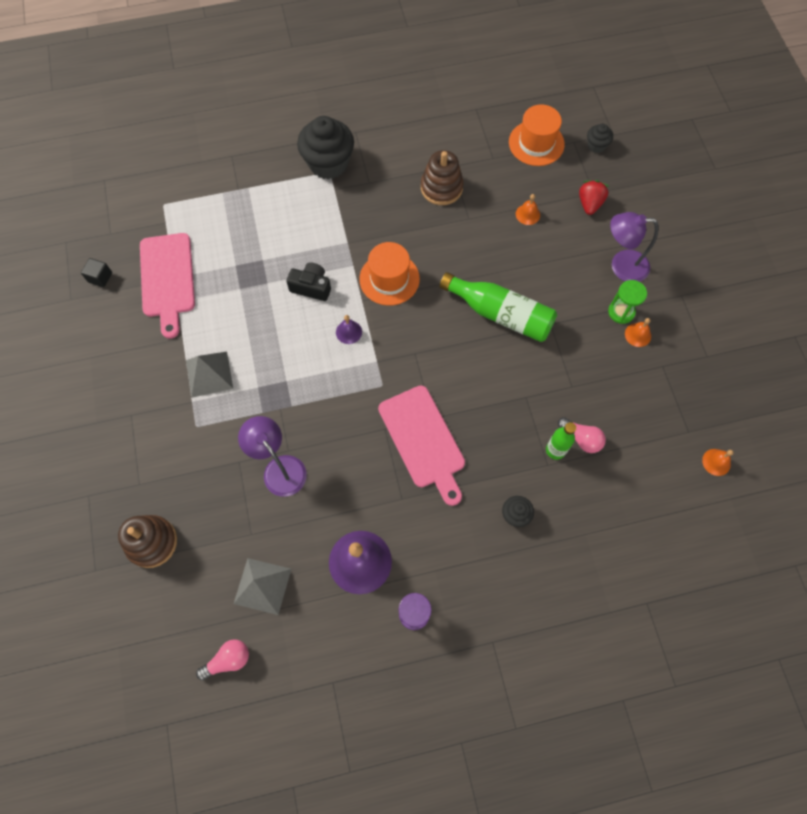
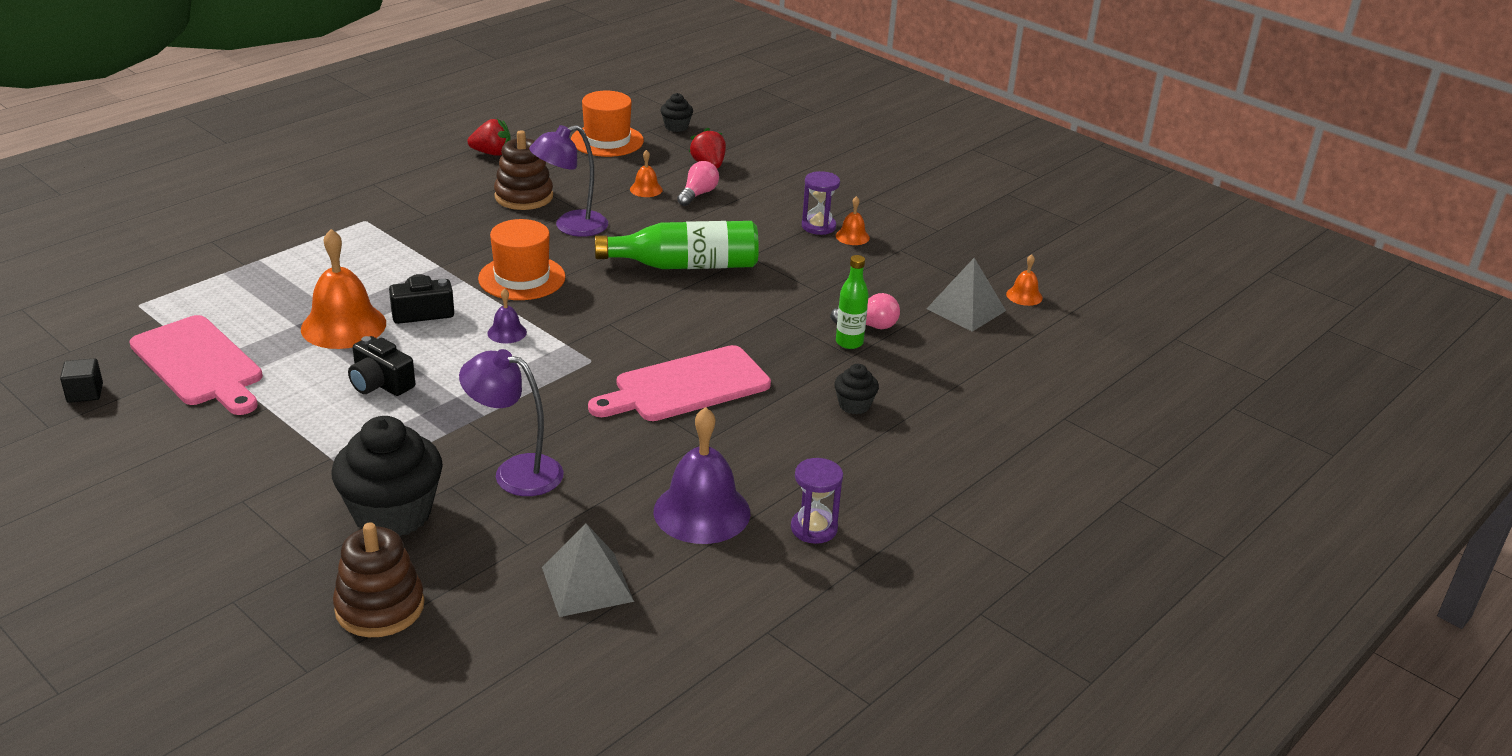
camera: 35 degrees left, 35 degrees down
grey pyramid [186,352,233,398] -> grey pyramid moved to [926,258,1006,332]
pink light bulb [196,639,249,681] -> pink light bulb moved to [677,161,719,206]
black cupcake [297,116,354,179] -> black cupcake moved to [331,416,443,536]
pink cutting board [378,385,465,506] -> pink cutting board turned 120 degrees clockwise [588,345,771,421]
green hourglass [608,280,647,324] -> purple hourglass [802,171,840,235]
purple lamp [610,212,659,282] -> purple lamp moved to [529,125,608,237]
none -> orange bell [301,229,386,349]
none -> black camera [348,336,415,396]
none -> red strawberry [467,119,511,156]

